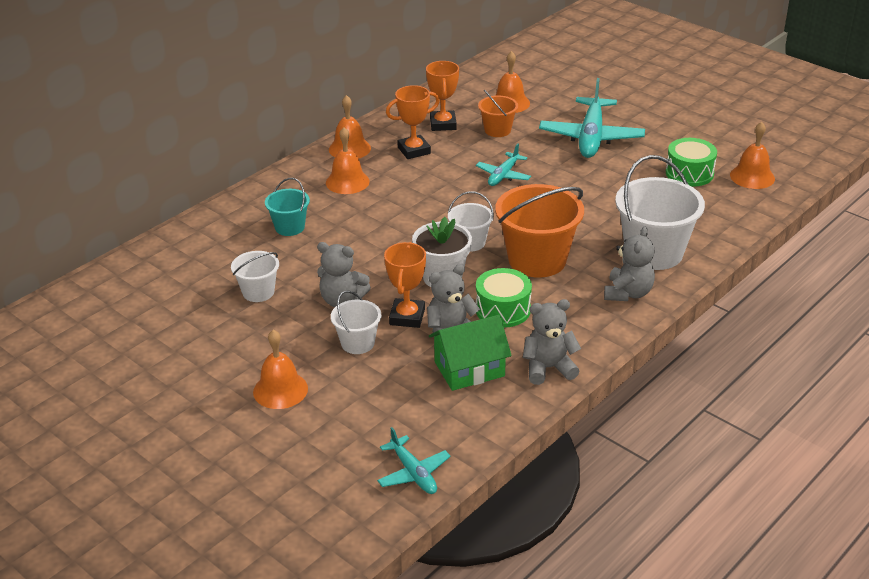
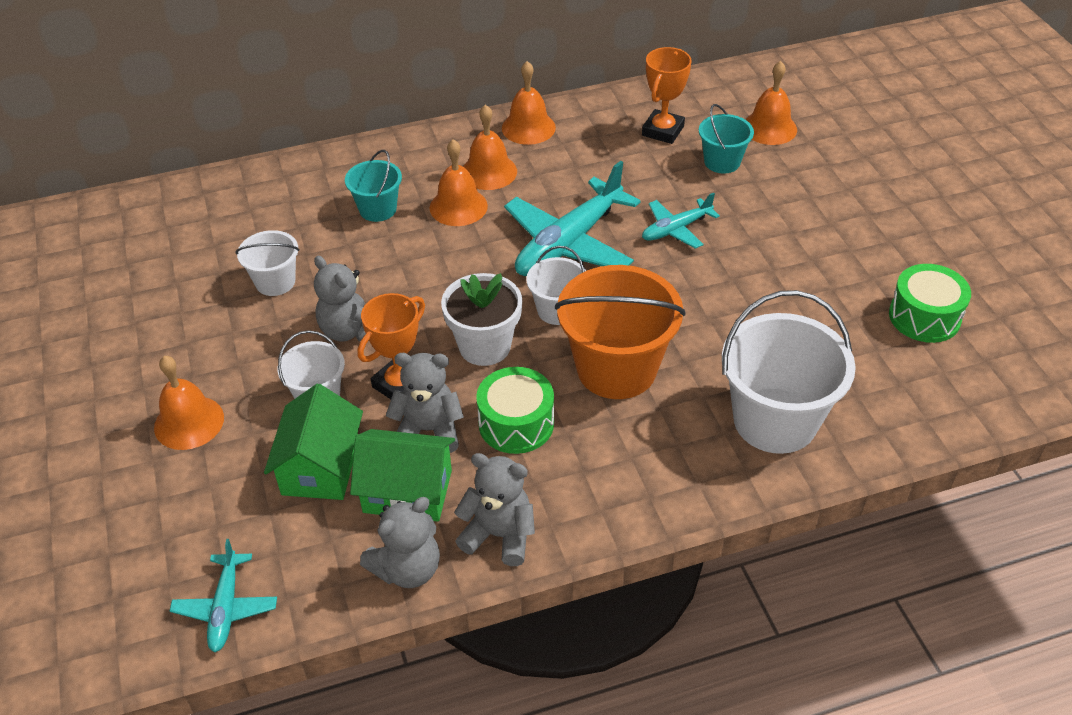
camera: 30 degrees right, 10 degrees up
orange trophy [386,85,440,159] -> none
orange bucket [478,89,518,137] -> turquoise bucket [699,104,754,174]
turquoise plane [539,78,645,158] -> turquoise plane moved to [504,161,641,276]
grey teddy bear [604,226,655,301] -> grey teddy bear moved to [360,497,440,588]
orange bell [730,122,775,189] -> orange bell moved to [430,139,488,226]
none -> green house [264,384,363,500]

